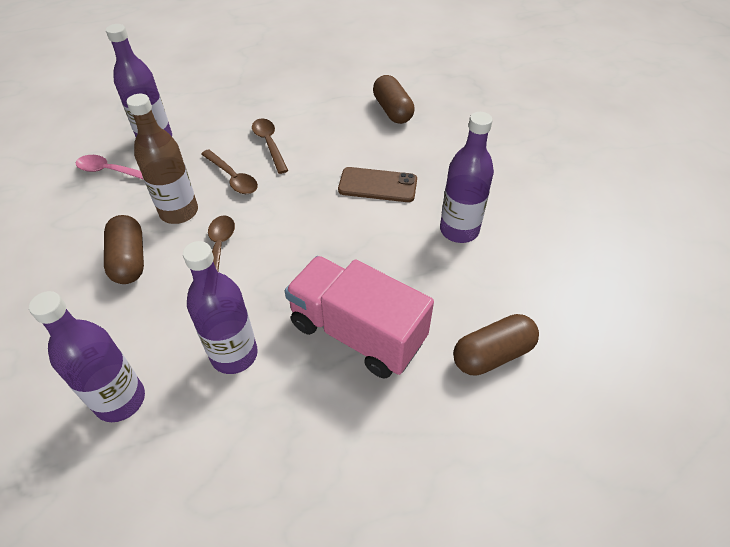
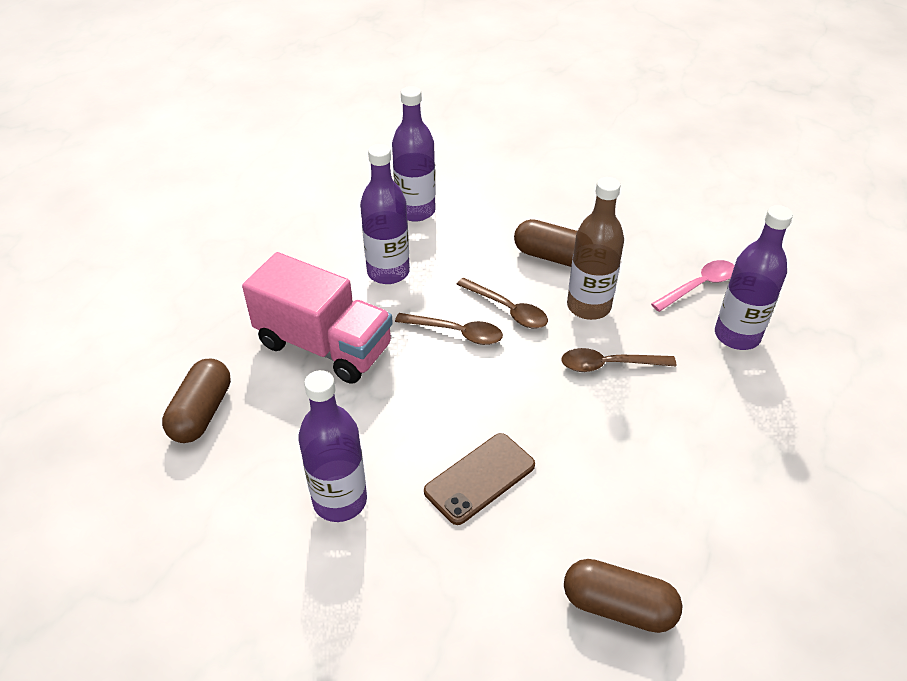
camera: 130 degrees right, 5 degrees down
brown spoon [252,118,288,174] -> brown spoon moved to [395,313,503,345]
pink truck [285,256,434,379] -> pink truck turned 45 degrees clockwise [242,252,393,384]

